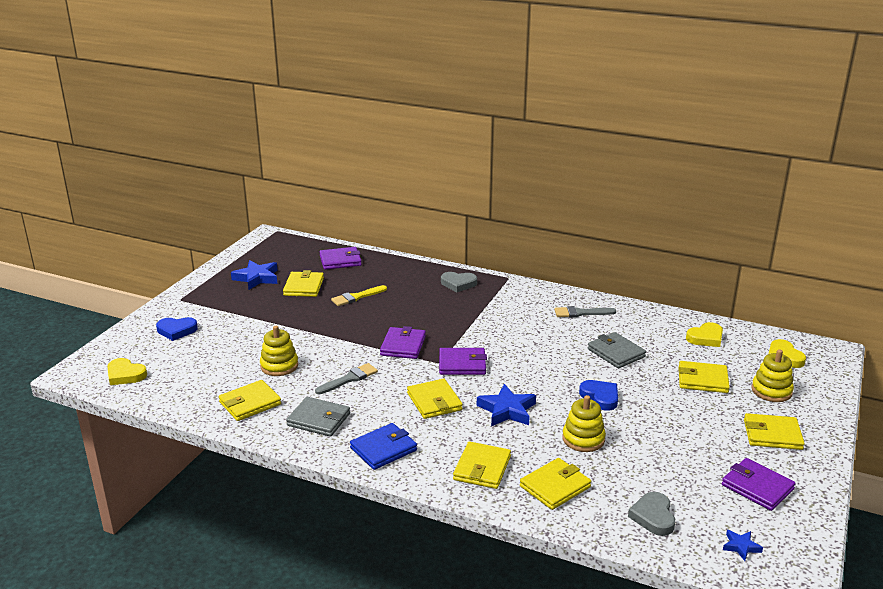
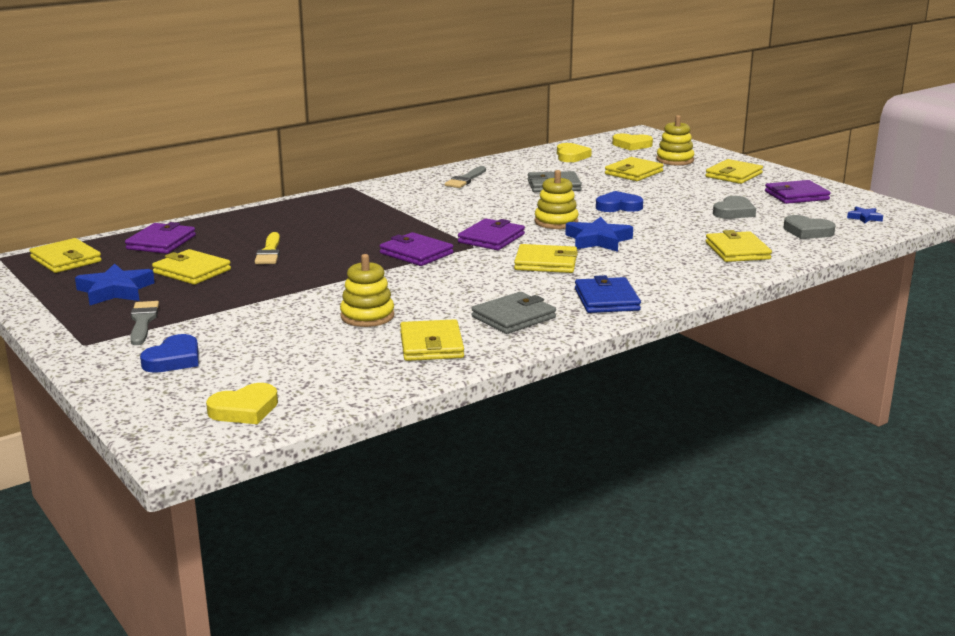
camera: 60 degrees left, 5 degrees down
grey brush [315,363,378,394] -> grey brush moved to [130,301,159,345]
grey heart [441,272,477,292] -> grey heart moved to [713,196,756,219]
yellow wallet [453,442,511,489] -> yellow wallet moved to [30,238,102,273]
yellow stacking toy [562,395,606,452] -> yellow stacking toy moved to [535,170,579,229]

